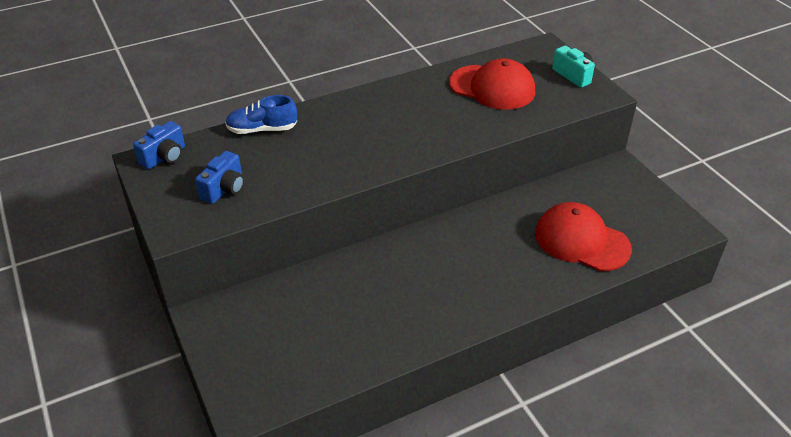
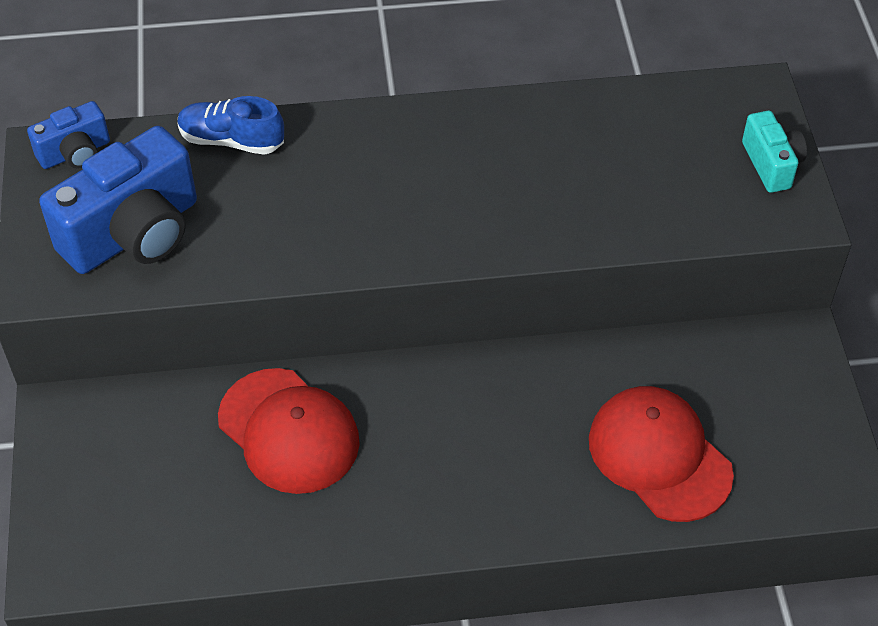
camera: 20 degrees right, 10 degrees up
blue camera [195,151,244,204] -> blue camera [39,126,197,274], size x1.91
red cap [449,58,535,110] -> red cap moved to [218,368,360,494]

